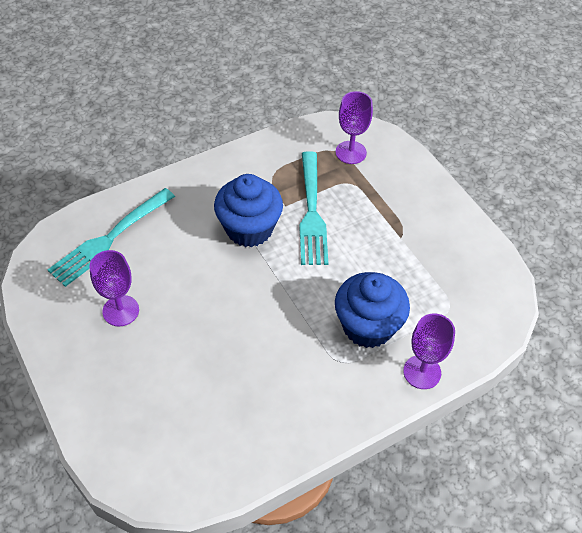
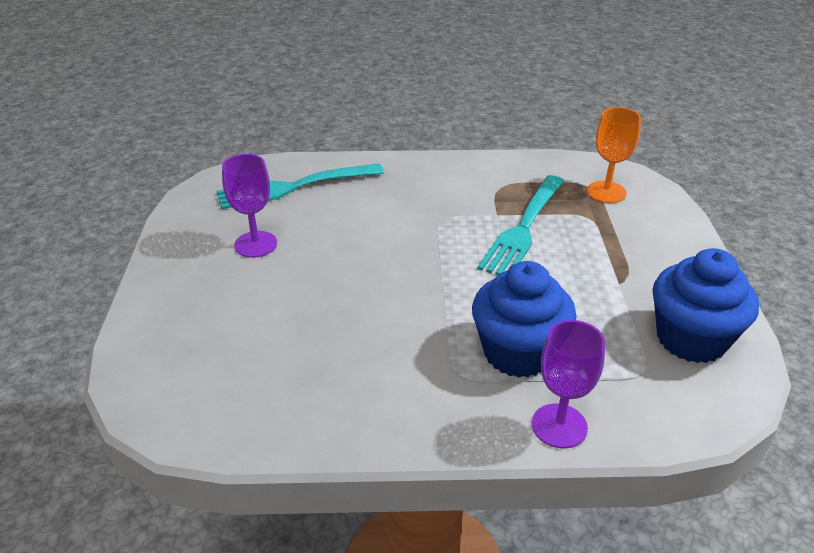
camera: 30 degrees right, 15 degrees down
blue cupcake [214,174,283,247] -> blue cupcake moved to [653,248,759,363]
purple goblet [336,91,373,164] -> orange goblet [587,107,641,203]

